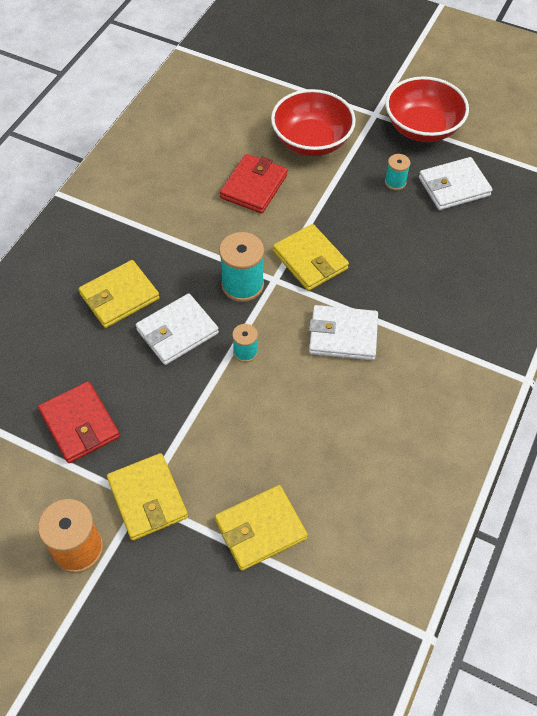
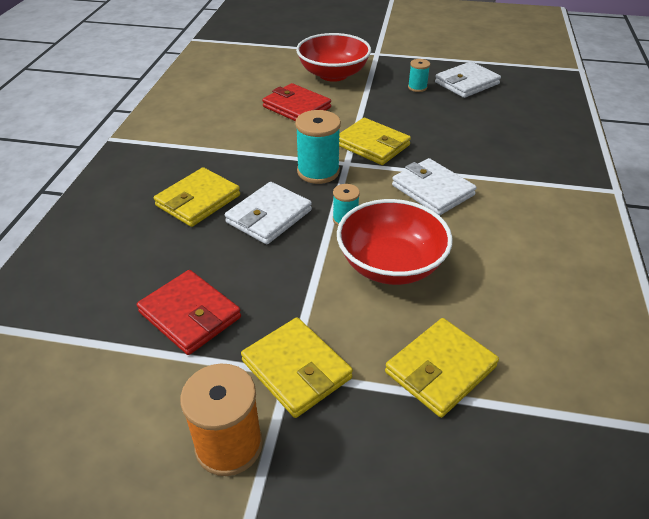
camera: 15 degrees left, 15 degrees down
red wallet [220,154,287,214] -> red wallet turned 60 degrees counterclockwise [262,83,331,121]
white wallet [309,305,378,360] -> white wallet turned 60 degrees clockwise [392,158,477,216]
red bowl [386,76,469,142] -> red bowl moved to [337,199,453,285]

